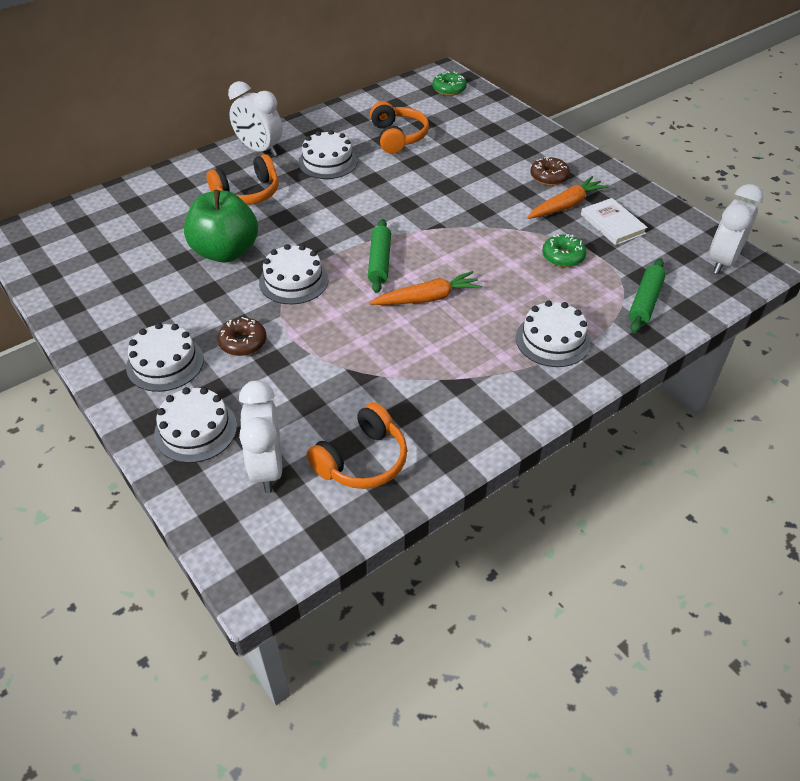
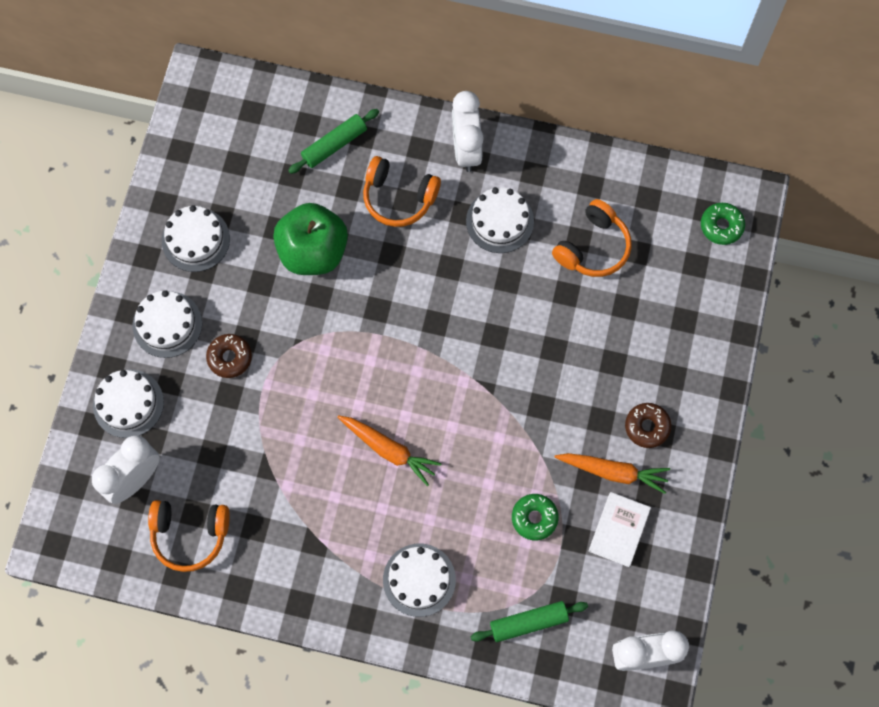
camera: 50 degrees right, 25 degrees up
white cake [259,244,329,304] -> white cake moved to [162,205,230,272]
green rolling pin [368,219,391,293] -> green rolling pin moved to [288,109,379,174]

